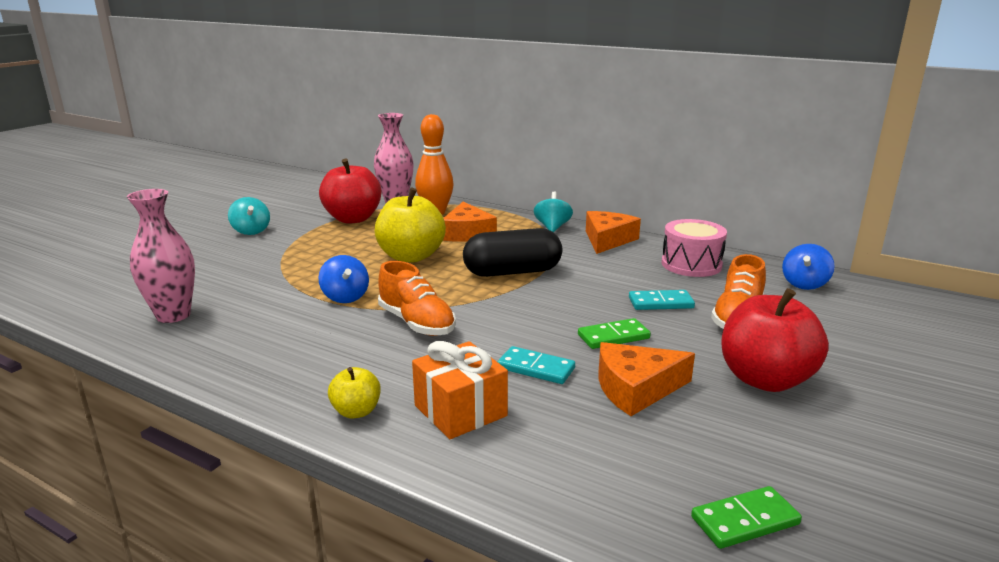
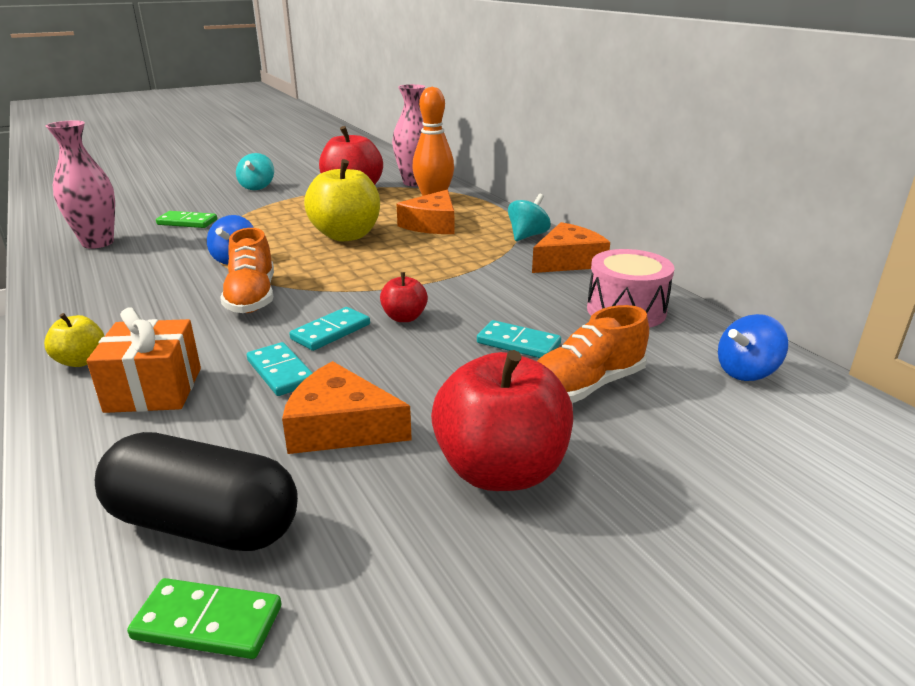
camera: 30 degrees right, 5 degrees up
black capsule [463,228,562,277] -> black capsule moved to [95,432,298,551]
green domino [578,318,651,349] -> green domino moved to [156,211,217,228]
none -> turquoise domino [289,307,370,351]
none -> red apple [380,272,428,322]

